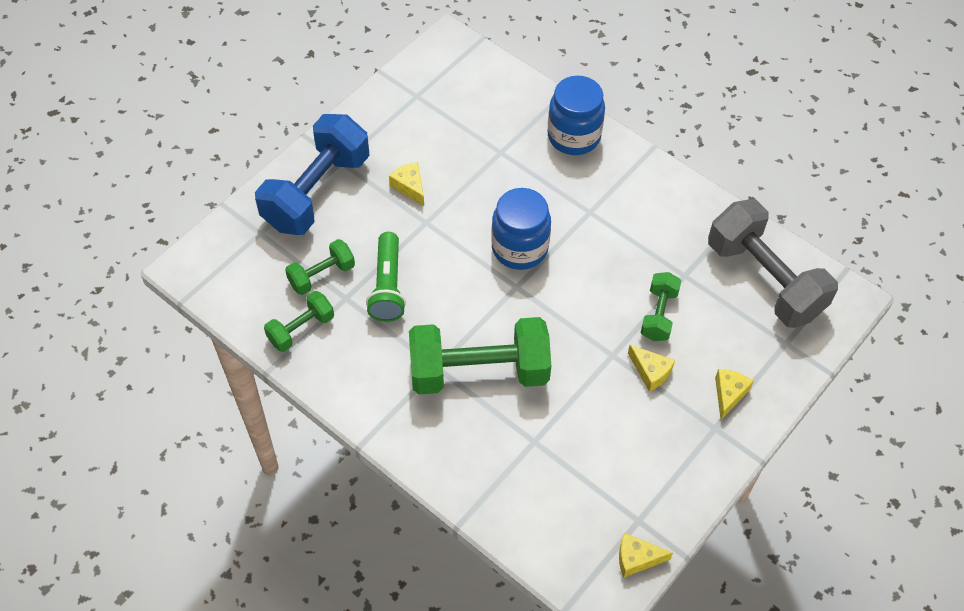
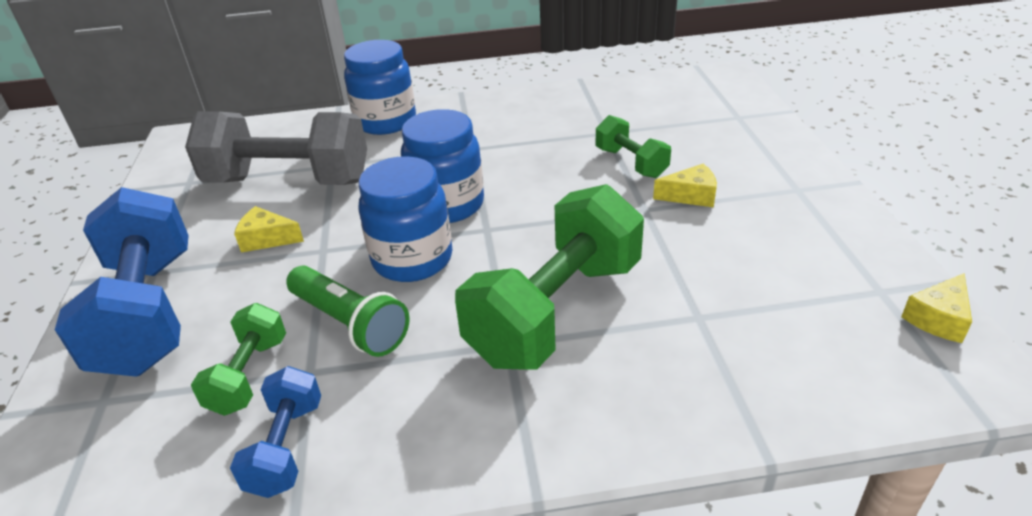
camera: 45 degrees left, 20 degrees down
green dumbbell [264,291,334,352] -> blue dumbbell [230,366,321,498]
grey dumbbell [708,199,838,328] -> grey dumbbell moved to [185,111,367,185]
yellow cheese [715,369,754,420] -> none
none -> blue jar [358,156,452,282]

